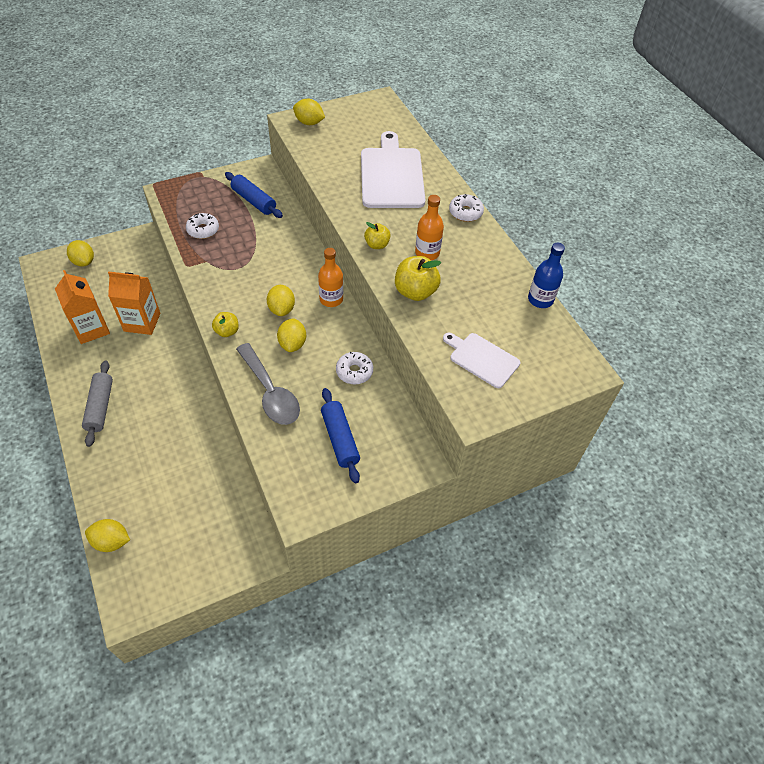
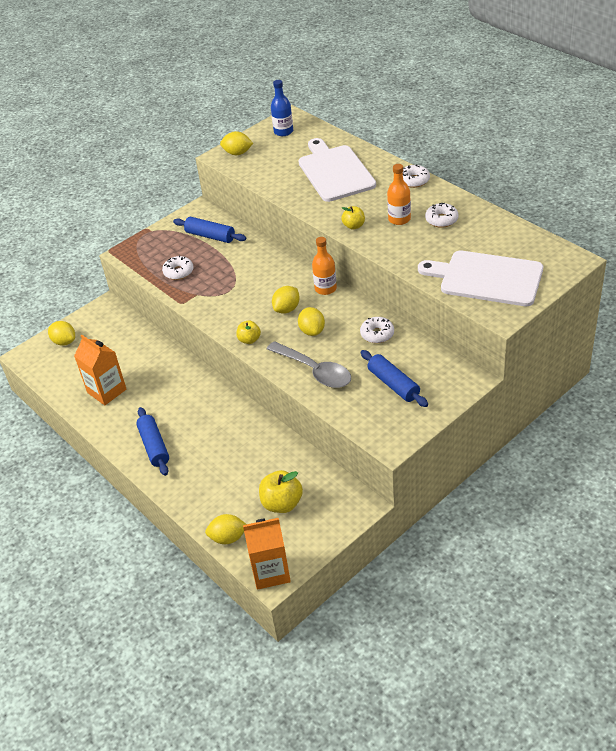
camera: 10 degrees left, 10 degrees down
grey rolling pin [82,361,113,447] -> blue rolling pin [136,407,169,476]
orange carton [108,271,160,335] -> orange carton moved to [243,518,291,590]
yellow lemon [267,285,295,316] -> yellow lemon turned 60 degrees clockwise [272,286,300,313]
yellow apple [395,256,441,301] -> yellow apple moved to [259,470,303,513]
white cutting board [443,333,520,388] -> white cutting board [418,250,543,306], size x1.76
blue bottle [528,243,565,308] -> blue bottle moved to [271,80,293,136]
none -> white donut [425,203,459,228]

